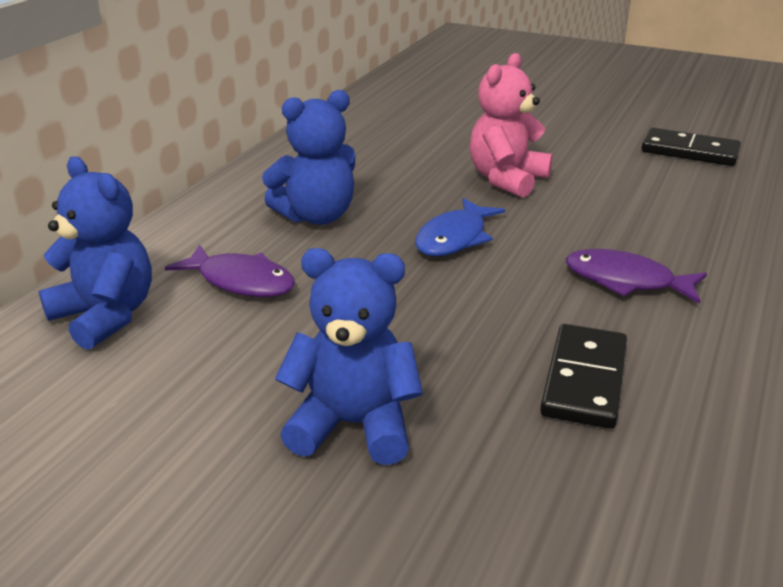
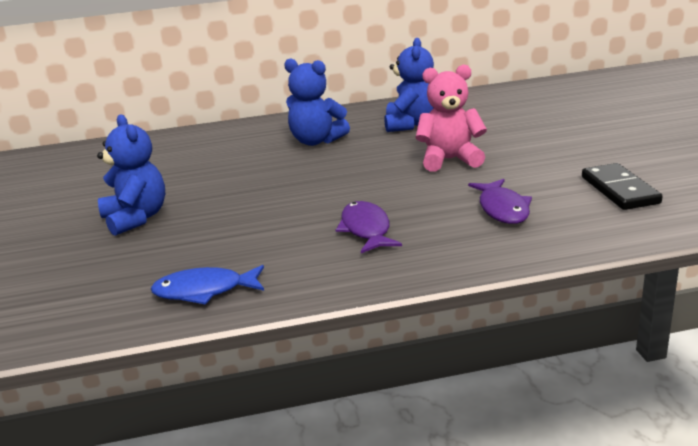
camera: 55 degrees right, 5 degrees down
blue teddy bear [39,156,152,350] -> blue teddy bear moved to [384,38,434,132]
purple fish [165,244,295,297] -> purple fish moved to [468,179,532,224]
blue fish [415,198,505,256] -> blue fish moved to [151,265,264,305]
black domino [540,324,627,429] -> none

